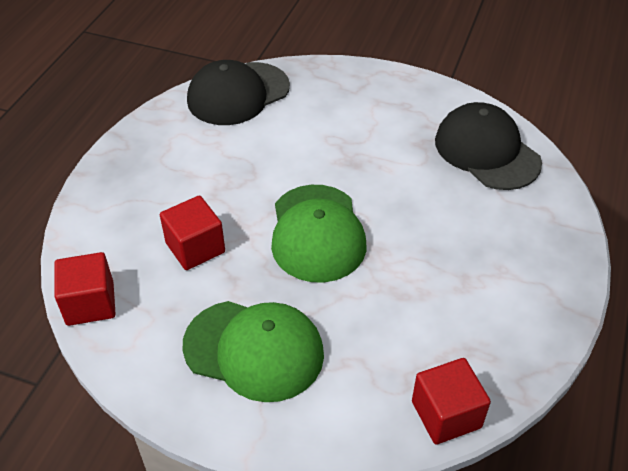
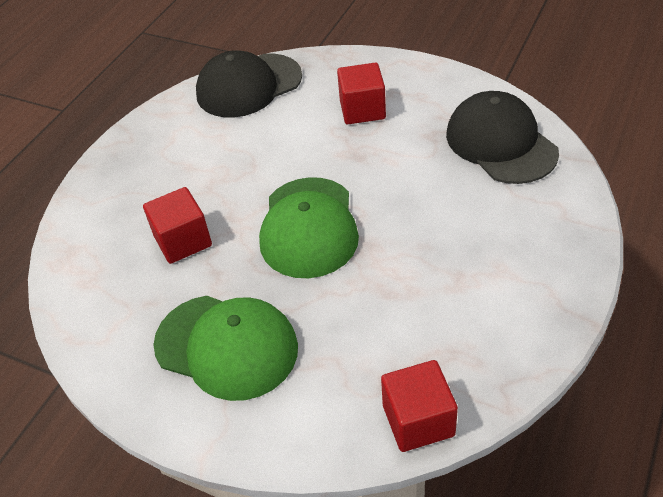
camera: 10 degrees right, 0 degrees up
red cube [54,252,116,326] -> red cube moved to [337,62,386,124]

